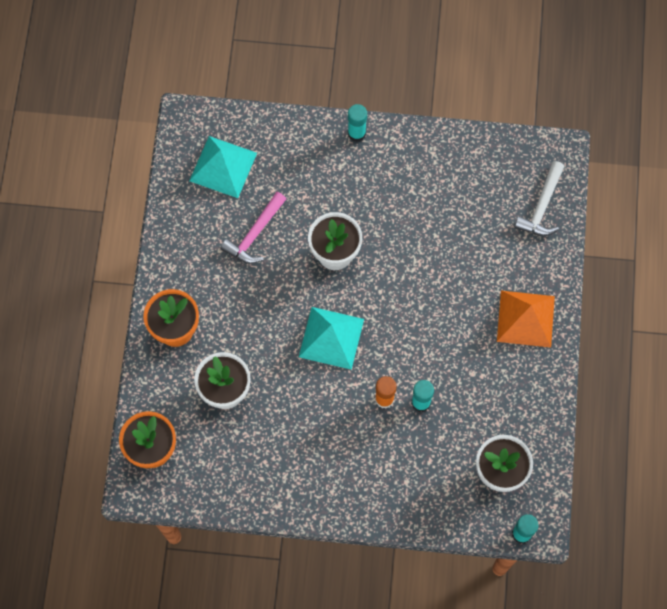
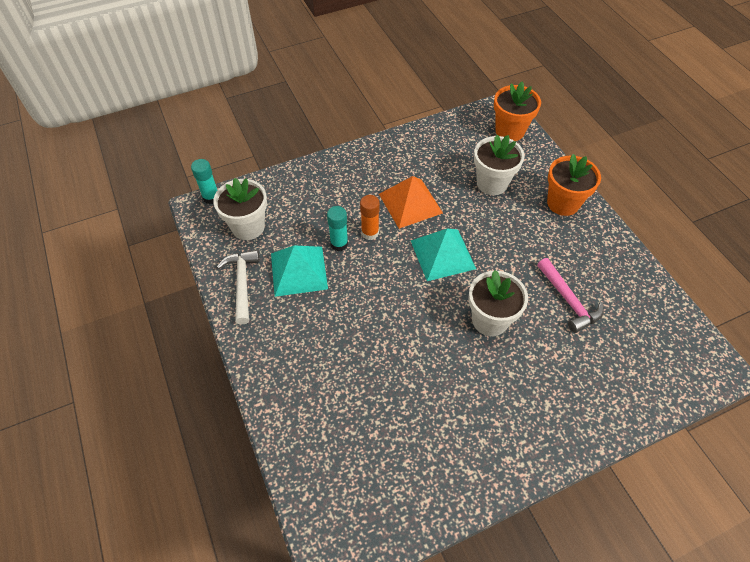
camera: 150 degrees right, 15 degrees down
turquoise pyramid [189,136,257,198] -> turquoise pyramid moved to [271,245,328,297]
pink hammer [221,192,286,264] -> pink hammer turned 150 degrees clockwise [537,258,604,333]
turquoise glue stick [348,104,367,142] -> none
orange pyramid [497,291,555,348] -> orange pyramid moved to [379,176,443,229]
white hammer [514,161,564,236] -> white hammer moved to [217,250,260,325]

